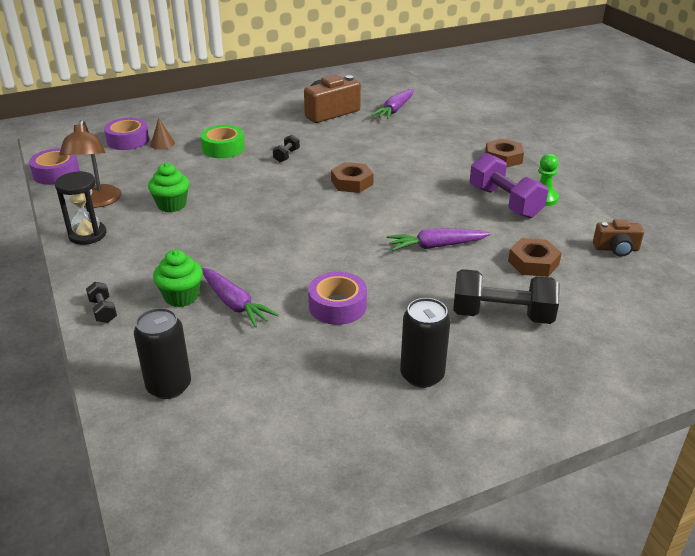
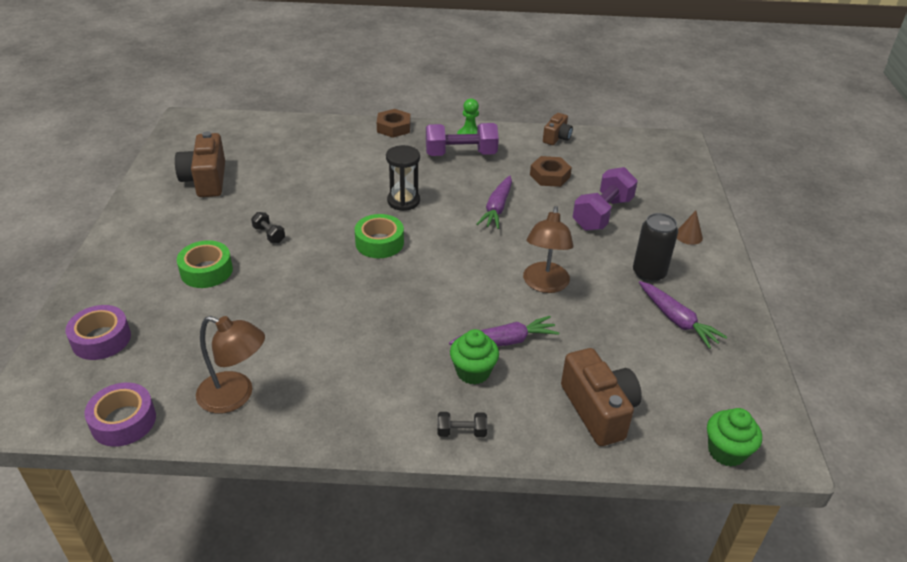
camera: 65 degrees left, 5 degrees up
black hourglass [55,171,106,245] -> black hourglass moved to [386,145,420,211]
black can [134,308,191,399] -> brown camera [561,348,642,446]
green cupcake [148,163,190,212] -> green cupcake moved to [707,408,762,467]
brown cone [150,118,175,150] -> brown cone moved to [677,211,703,245]
purple tape [308,272,367,325] -> brown lamp [523,206,574,293]
brown nut [331,162,374,193] -> none
purple carrot [371,89,414,119] -> purple carrot moved to [639,281,727,349]
black dumbbell [453,269,560,324] -> purple dumbbell [572,167,638,231]
none -> green tape [355,214,404,258]

